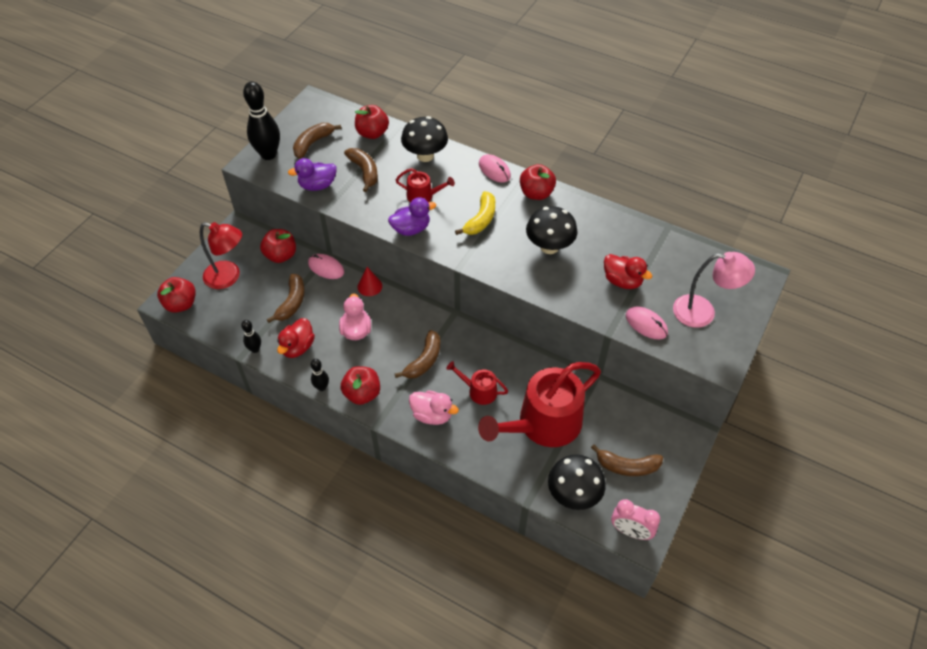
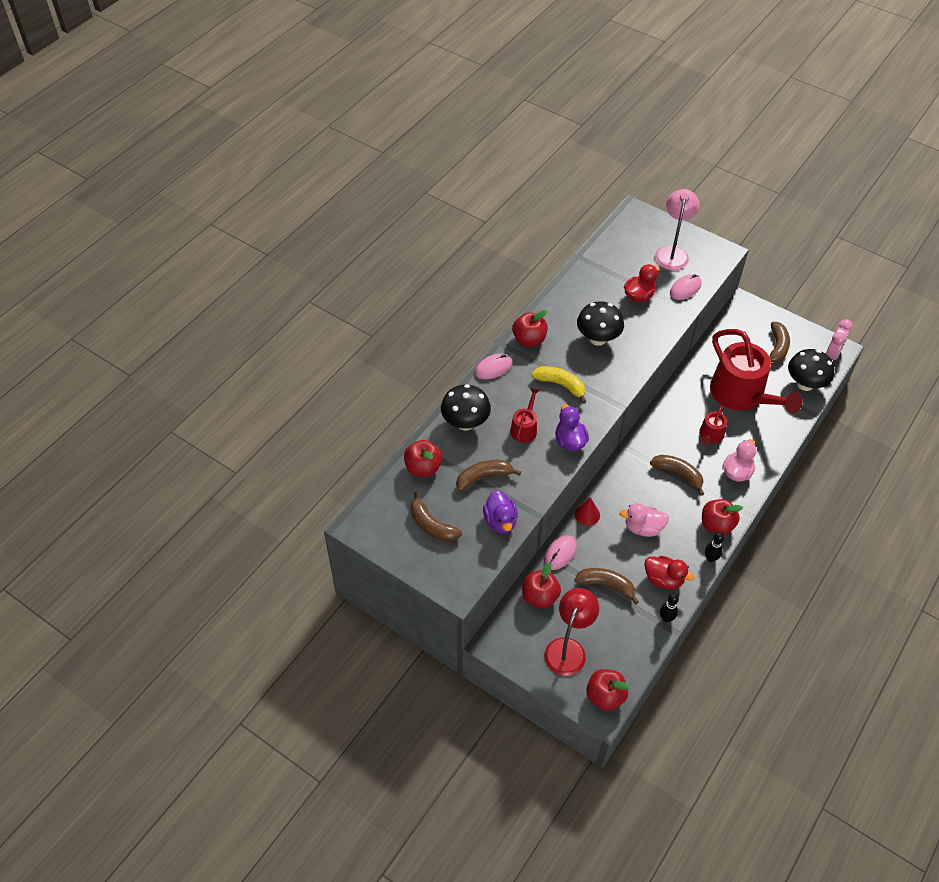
camera: 85 degrees left, 0 degrees up
black bowling pin [243,82,280,160] -> none

